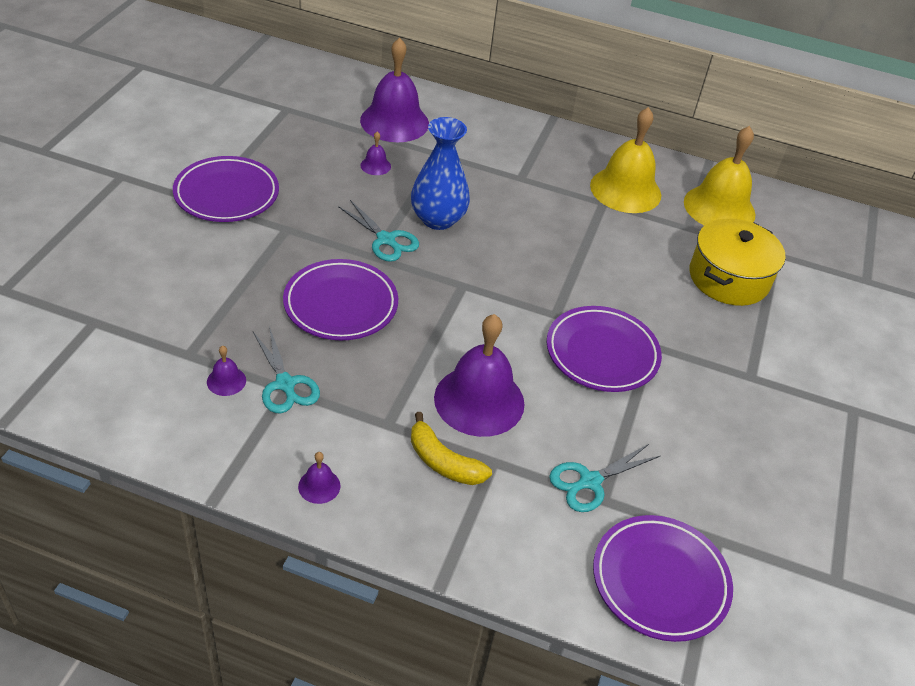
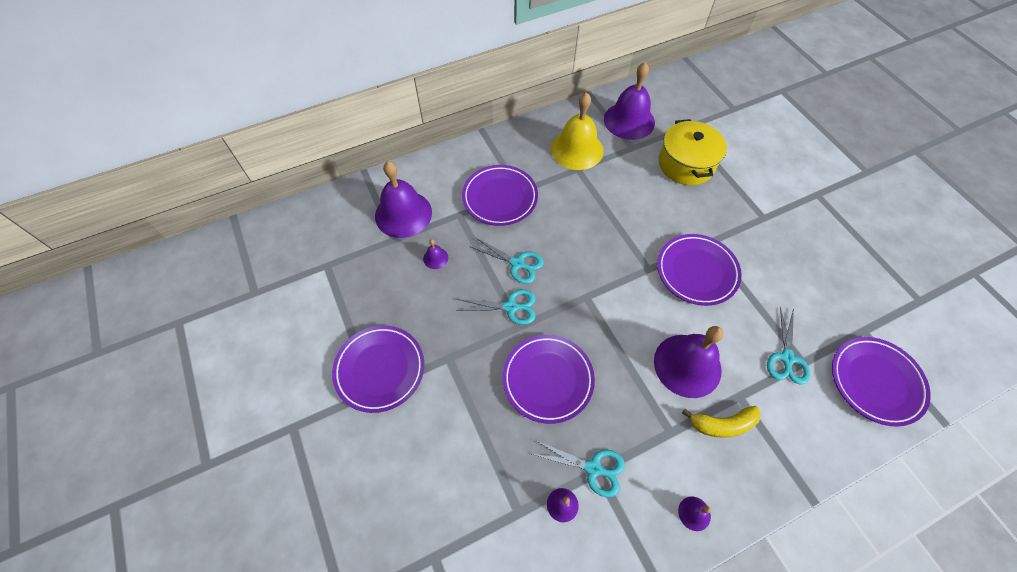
camera: 40 degrees left, 15 degrees up
blue vase [411,117,470,230] -> turquoise scissors [471,238,544,284]
yellow bell [684,126,756,226] -> purple bell [604,62,655,140]
none -> purple plate [462,165,538,226]

